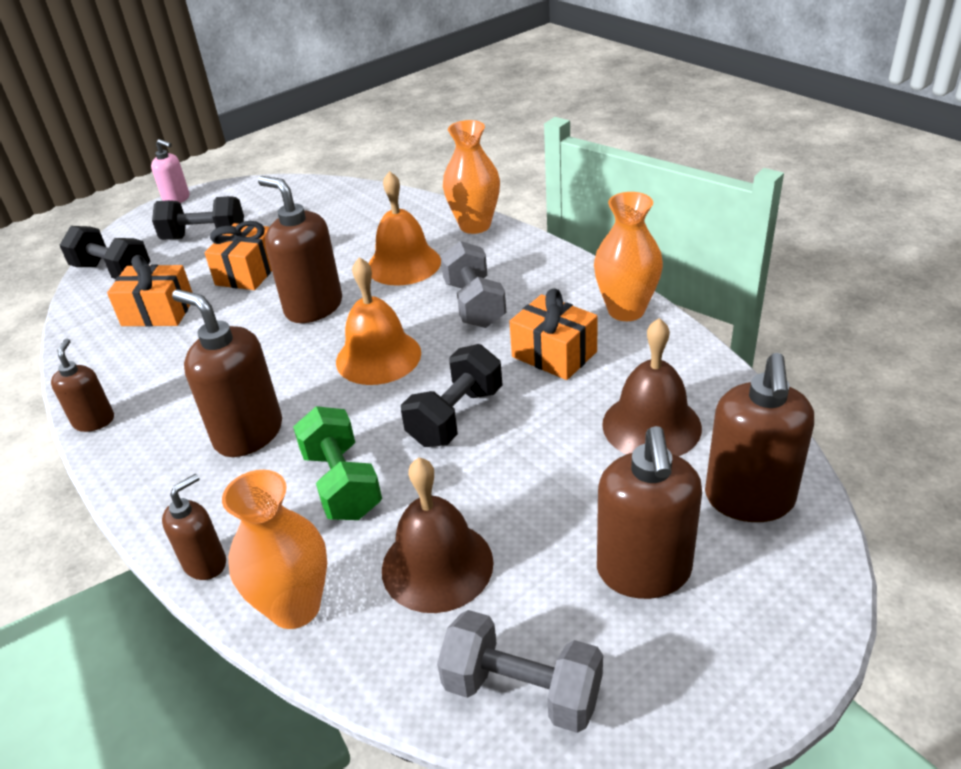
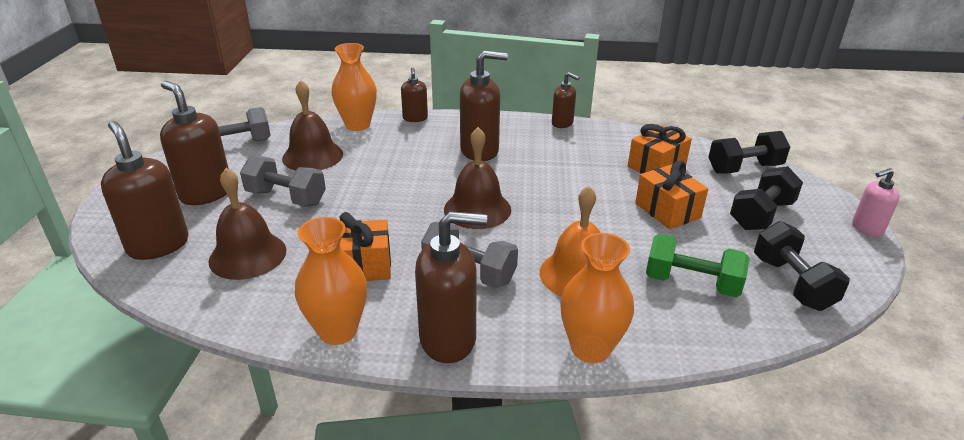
camera: 130 degrees right, 5 degrees down
brown soap dispenser [258,176,342,323] -> brown soap dispenser moved to [415,211,487,363]
green dumbbell [293,406,382,520] -> green dumbbell moved to [646,234,750,297]
orange bell [336,257,421,385] -> brown bell [444,127,511,229]
black dumbbell [401,344,502,447] -> black dumbbell moved to [754,221,850,311]
none -> grey dumbbell [240,156,326,206]

